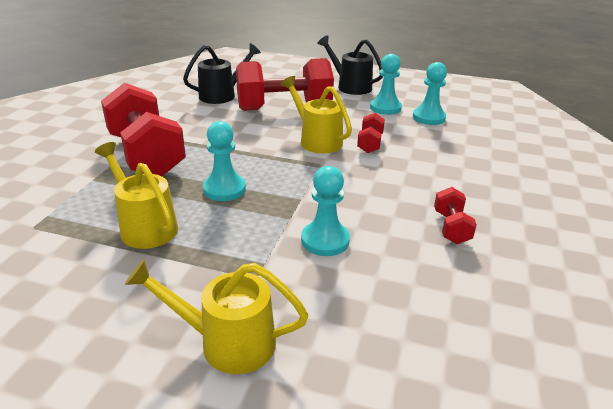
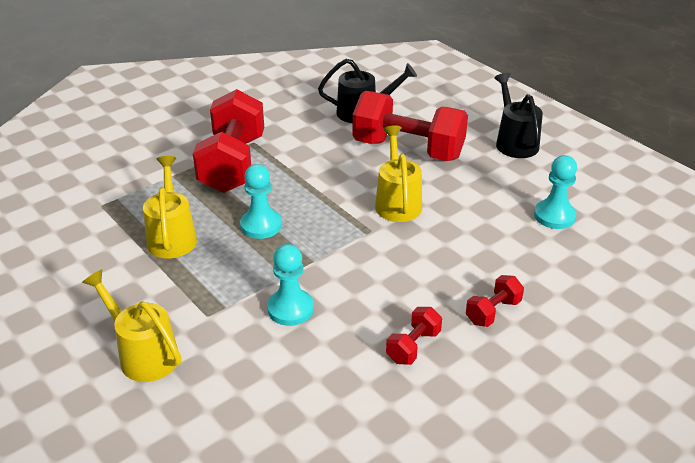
camera: 35 degrees right, 5 degrees up
red dumbbell [357,113,385,153] -> red dumbbell moved to [466,275,524,327]
turquoise pawn [370,54,402,115] -> none

